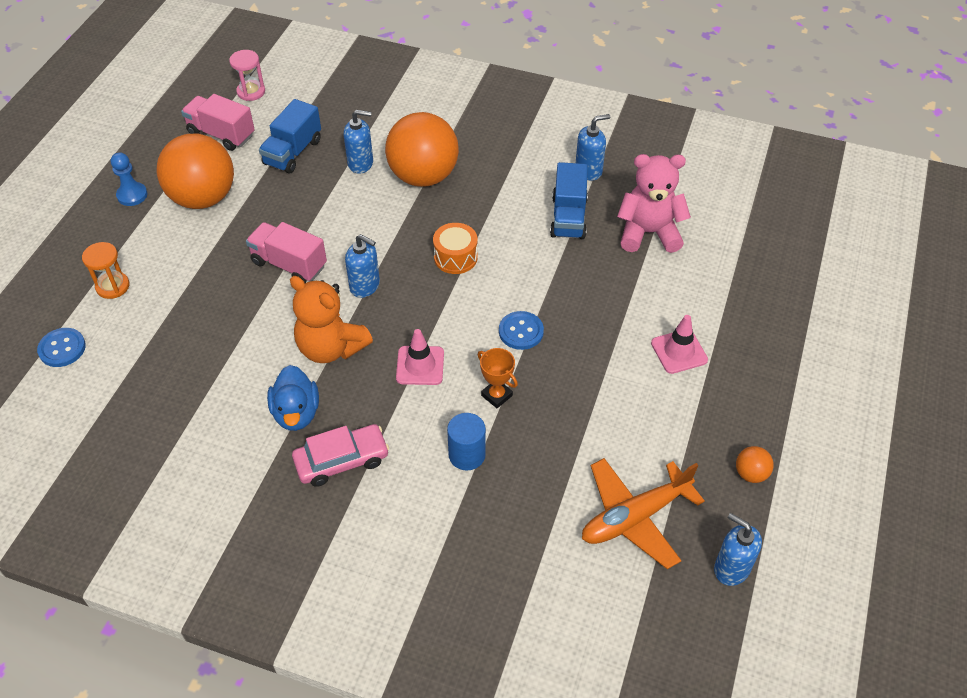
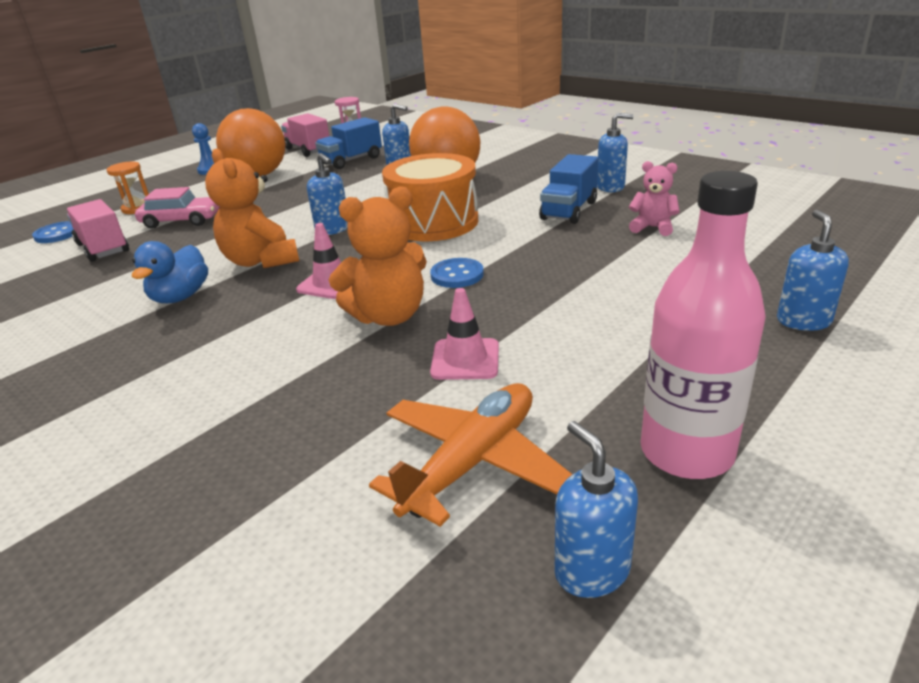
camera: 25 degrees right, 20 degrees down
pink truck [246,222,327,283] -> pink truck moved to [67,199,129,262]
pink car [292,424,389,487] -> pink car moved to [135,187,220,229]
orange drum [433,223,478,274] -> orange drum [382,153,478,241], size x1.93
blue cylinder [447,413,486,471] -> none
orange trophy [478,348,518,408] -> orange teddy bear [329,186,427,326]
orange plane [582,458,705,569] -> orange plane turned 135 degrees clockwise [369,383,572,527]
pink teddy bear [617,154,691,253] -> pink teddy bear [629,161,679,236], size x0.59
pink traffic cone [651,315,708,374] -> pink traffic cone moved to [430,288,499,380]
orange ball [736,446,774,483] -> pink bottle [641,171,766,479]
none -> blue soap dispenser [777,210,849,331]

